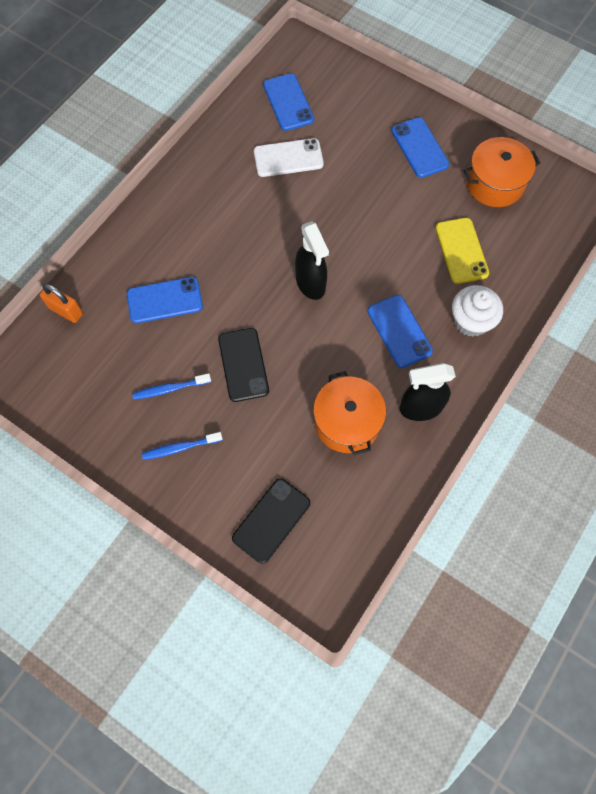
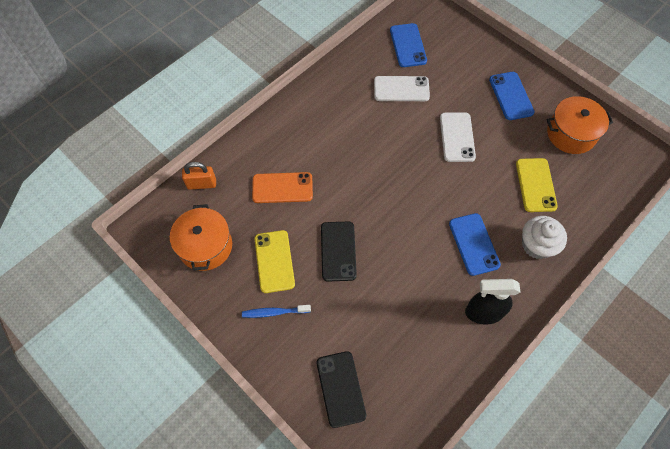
camera: 10 degrees right, 5 degrees down
orange padlock [40,283,83,323] -> orange padlock turned 45 degrees counterclockwise [182,162,216,190]
blue phone [127,277,203,323] -> orange phone [252,172,313,203]
blue toothbrush [132,373,211,400] -> yellow phone [255,230,295,293]
black phone [232,478,310,564] -> black phone turned 60 degrees counterclockwise [317,351,366,428]
black spray bottle [295,221,329,300] -> none
orange pot [313,371,386,455] -> orange pot moved to [170,204,232,271]
none -> white phone [440,112,476,162]

